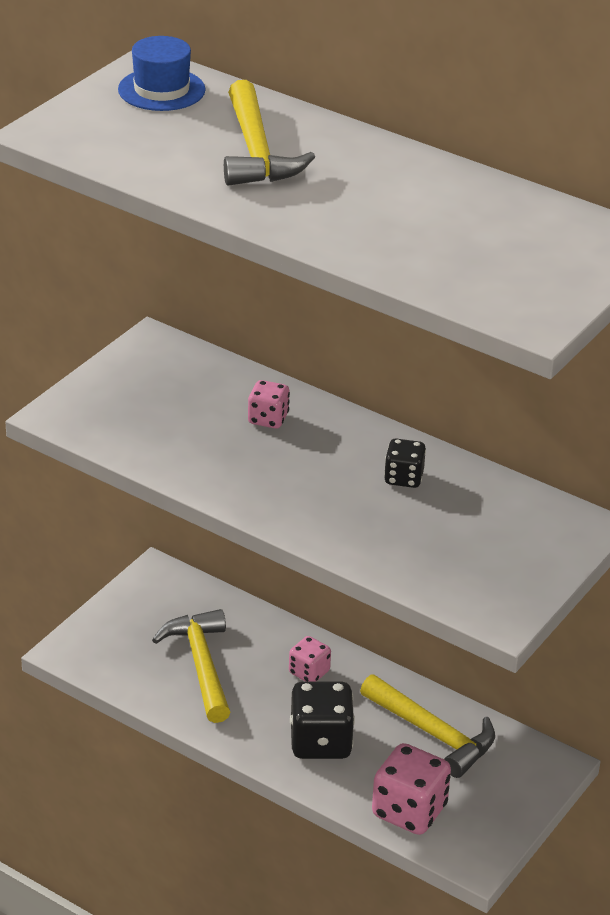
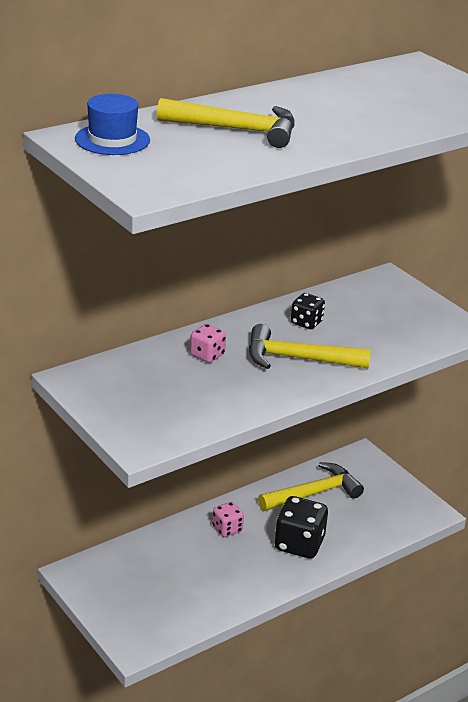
camera: 70 degrees left, 5 degrees down
yellow hammer [152,609,231,723] -> yellow hammer moved to [249,324,371,369]
pink dice [372,743,451,835] -> none

